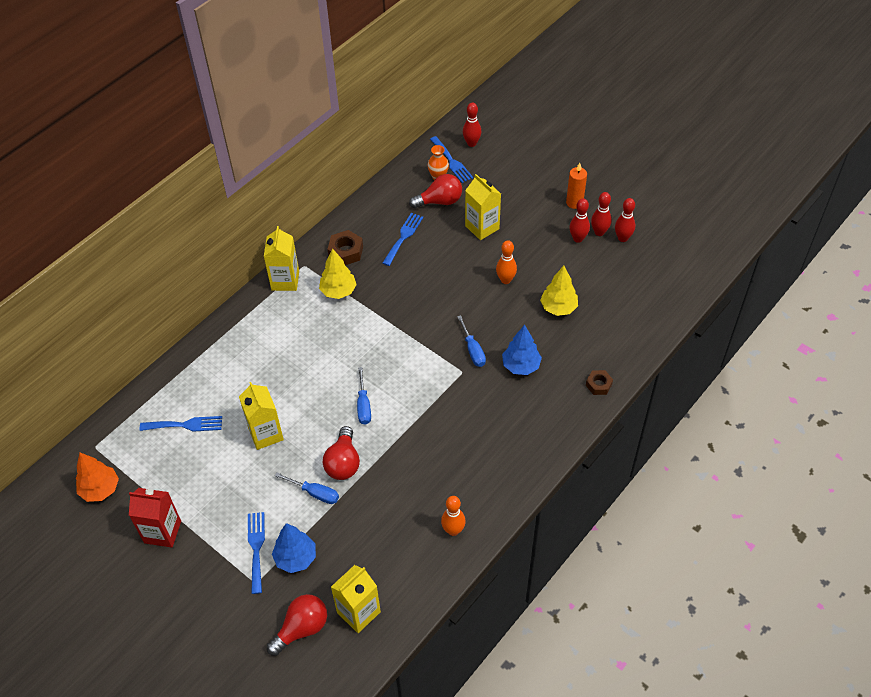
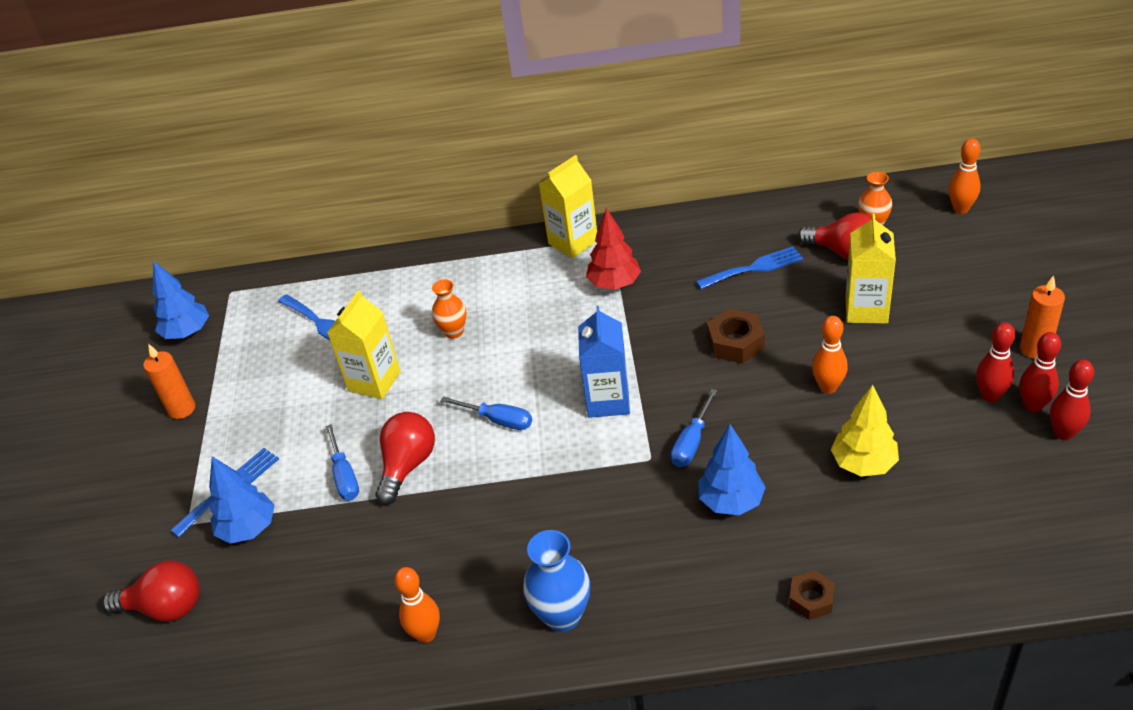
camera: 50 degrees right, 10 degrees down
orange tree [76,452,119,502] -> blue tree [153,261,209,339]
red carton [129,488,181,548] -> orange candle [143,344,195,419]
yellow tree [319,248,357,299] -> red tree [586,208,641,290]
red light bulb [323,426,360,480] -> red light bulb turned 150 degrees clockwise [375,412,435,505]
brown nut [328,230,363,265] -> brown nut moved to [707,309,765,364]
yellow carton [331,565,381,633] -> none
blue screwdriver [357,367,371,425] -> blue screwdriver turned 105 degrees counterclockwise [440,396,532,430]
blue fork [430,136,473,183] -> none
red bowling pin [463,103,481,147] -> orange bowling pin [949,138,980,214]
none -> orange vase [432,279,466,339]
none -> blue vase [523,530,590,632]
none -> blue carton [578,306,630,418]

